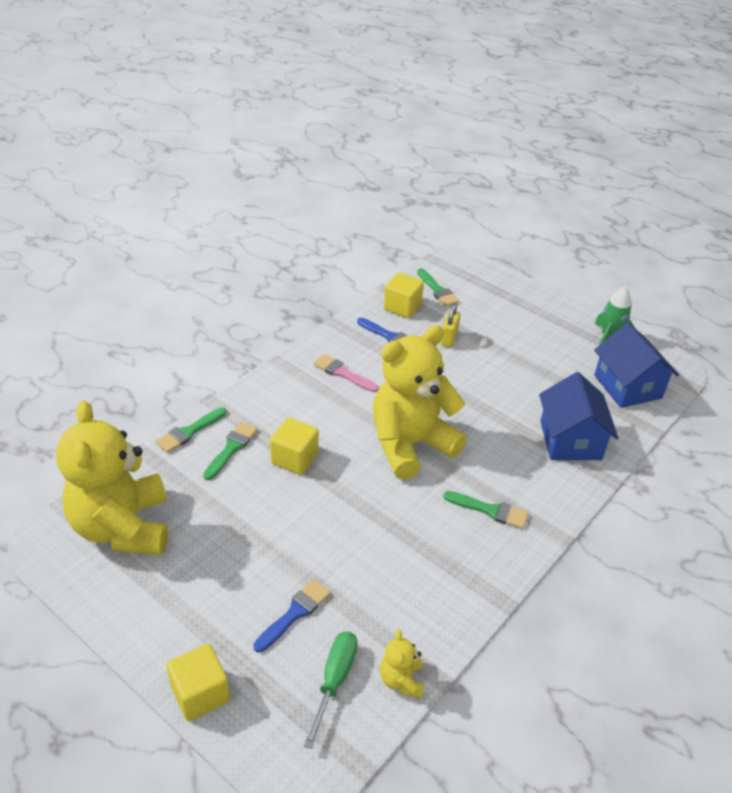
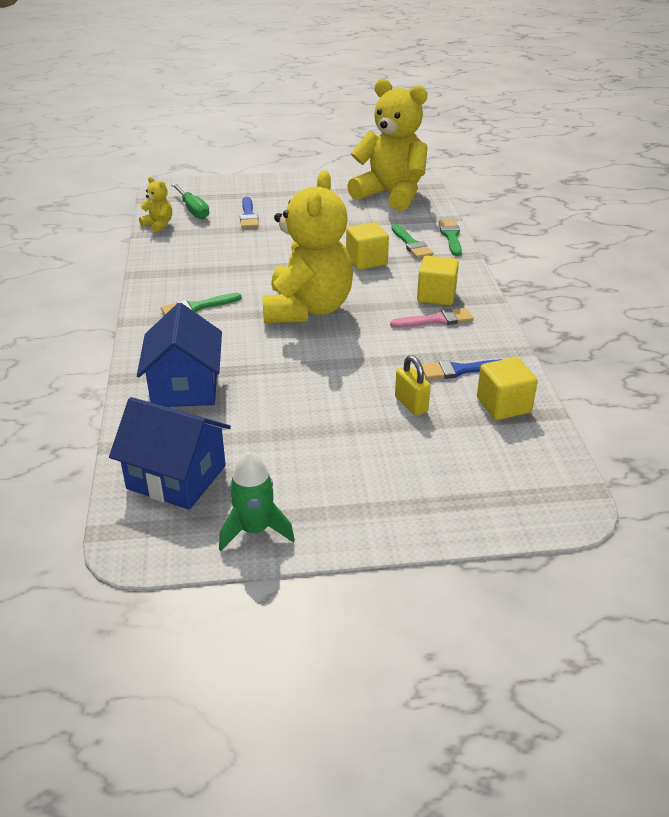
camera: 135 degrees right, 5 degrees down
yellow cube [166,644,230,721] -> yellow cube moved to [417,256,459,305]
green brush [417,268,459,307] -> none
blue house [539,372,619,460] -> blue house turned 45 degrees clockwise [137,303,222,407]

